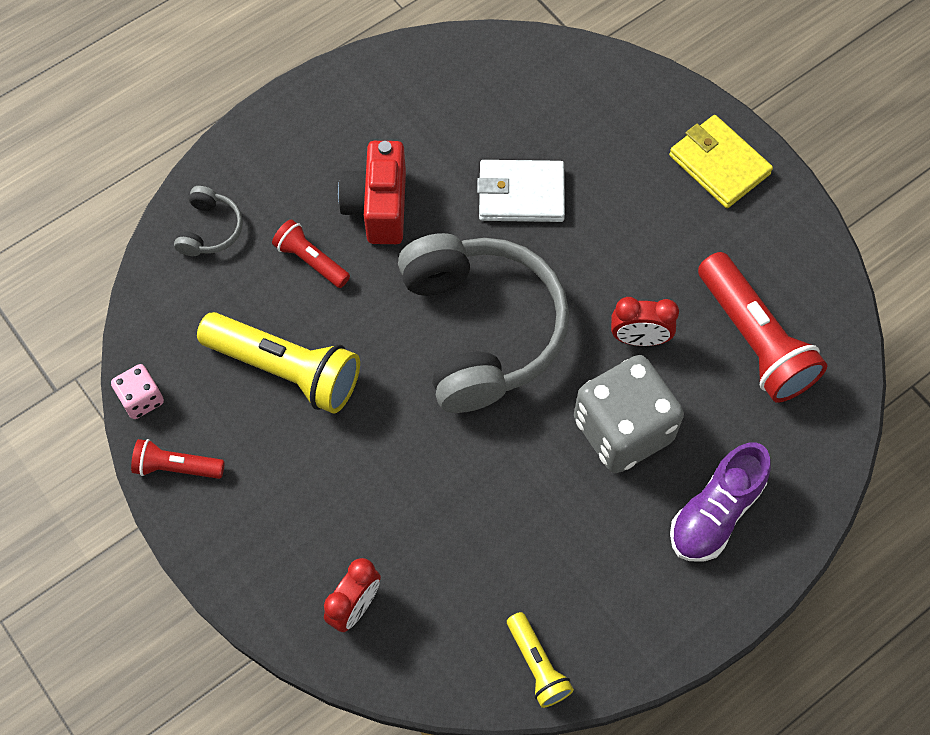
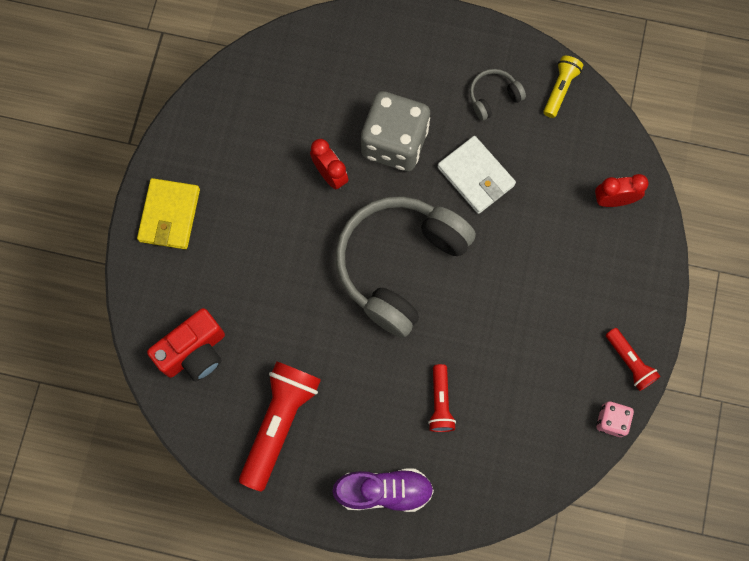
camera: 130 degrees left, 10 degrees up
grey headphones [174,186,243,256] -> grey headphones moved to [470,69,526,121]
yellow flashlight [197,312,360,414] -> none
red camera [338,141,406,244] -> red camera moved to [147,308,225,381]
white wallet [477,160,565,222] -> white wallet moved to [437,136,516,214]
purple shoe [670,443,771,562] -> purple shoe moved to [332,468,434,512]
red flashlight [698,252,827,403] -> red flashlight moved to [239,361,321,492]

